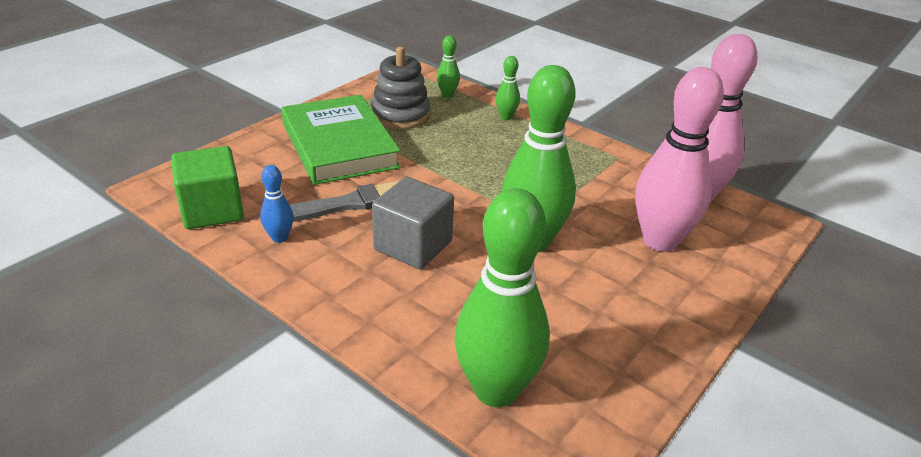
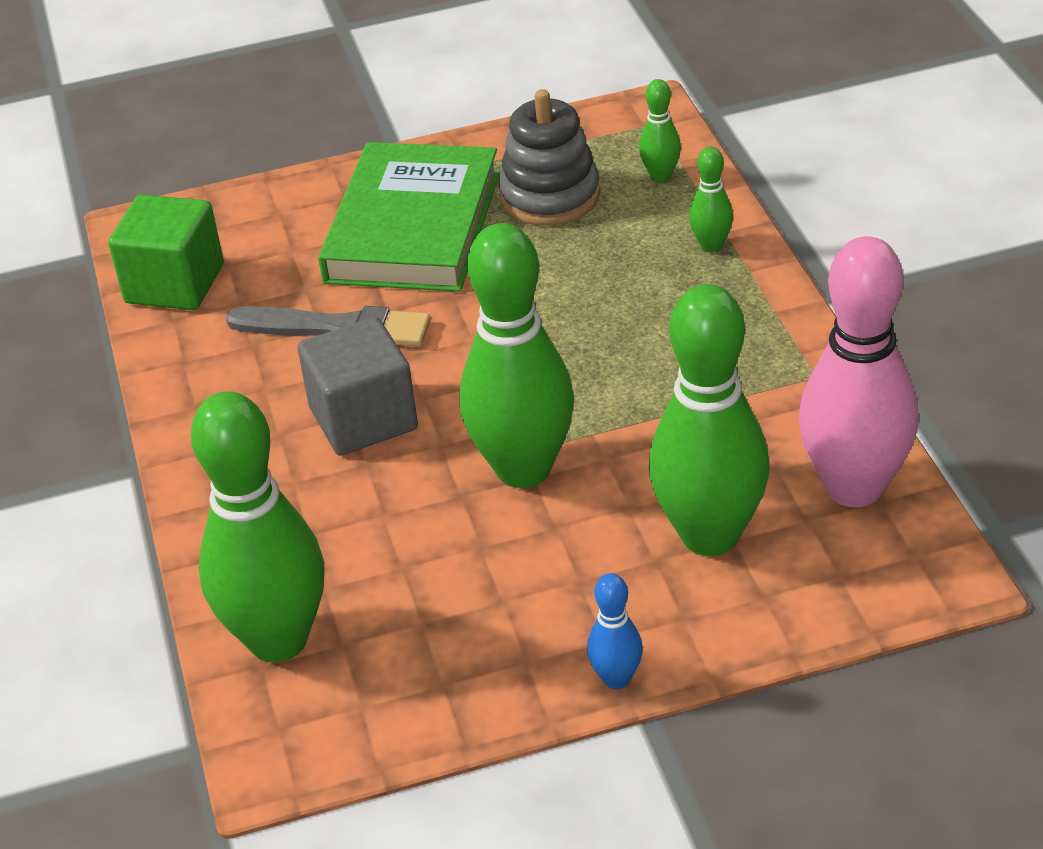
camera: 40 degrees right, 5 degrees up
blue bowling pin [260,165,293,243] -> blue bowling pin moved to [587,573,643,689]
pink bowling pin [635,67,724,252] -> green bowling pin [649,284,770,556]

